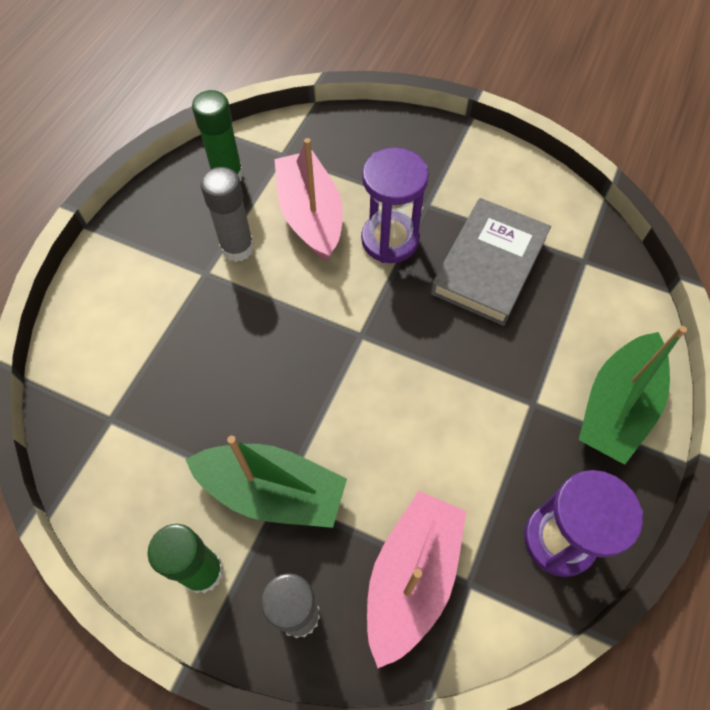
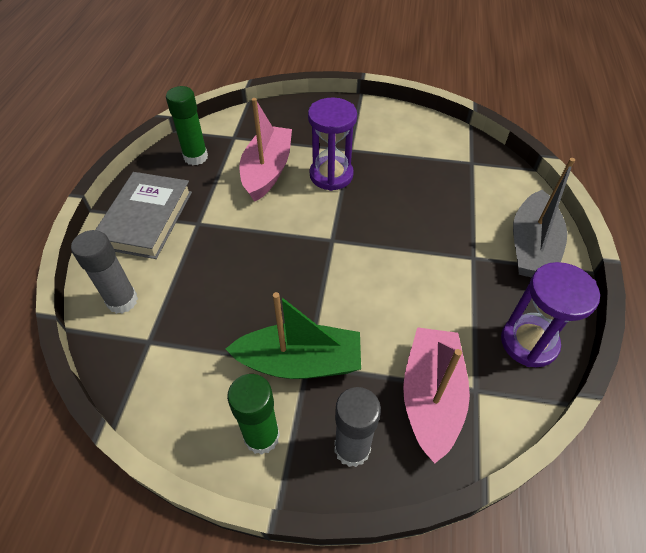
camera: 15 degrees left, 10 degrees down
grey glue stick [201,167,254,262] -> grey glue stick moved to [71,230,138,314]
pink boat [274,138,343,261] -> pink boat turned 45 degrees clockwise [239,98,292,202]
grey book [431,198,551,326] -> grey book moved to [95,172,192,259]
green boat [579,326,687,465] -> grey boat [513,158,575,278]

